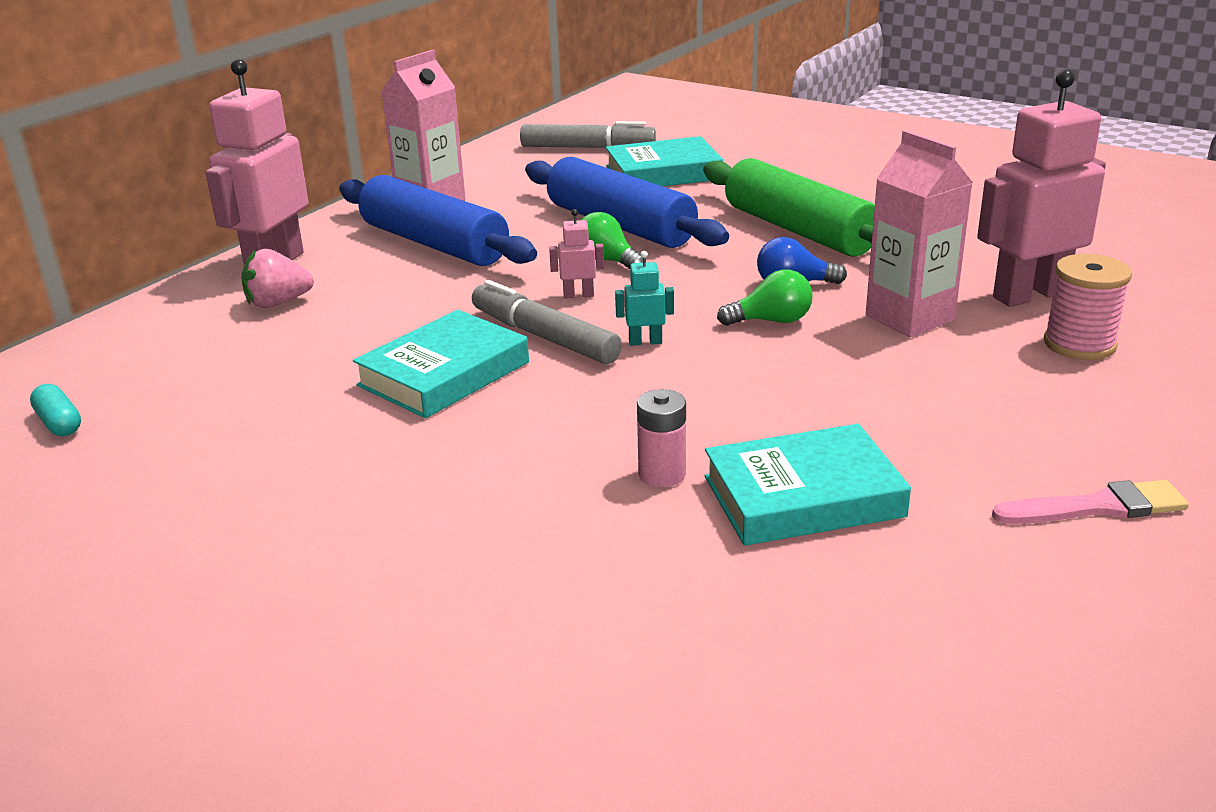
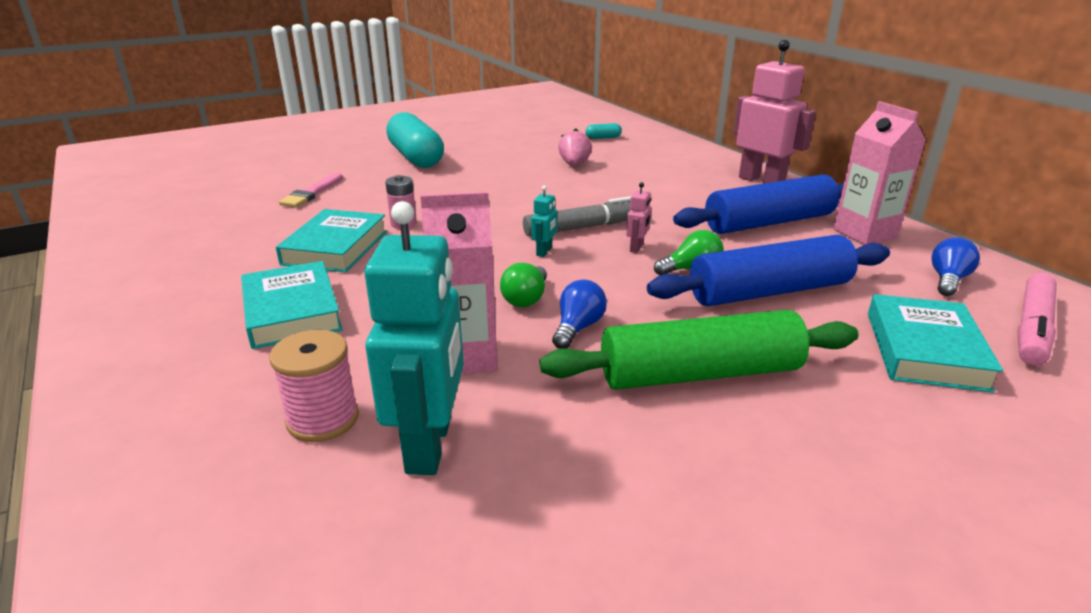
camera: 115 degrees right, 0 degrees up
pink strawberry [241,249,314,308] -> pink strawberry moved to [558,128,592,166]
turquoise book [353,310,529,418] -> turquoise book moved to [241,261,343,349]
grey marker [520,121,656,148] -> pink marker [1018,273,1057,366]
pink robot [977,70,1106,307] -> turquoise robot [364,201,464,475]
pink brush [992,480,1189,524] -> pink brush moved to [279,173,343,207]
none -> turquoise capsule [386,112,444,168]
none -> blue light bulb [931,237,980,296]

